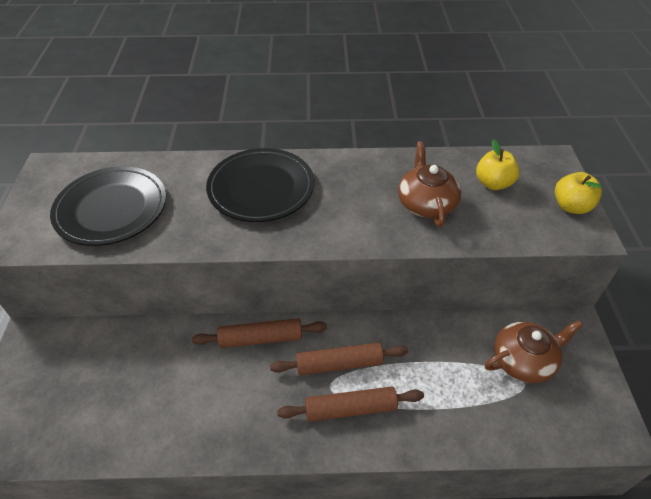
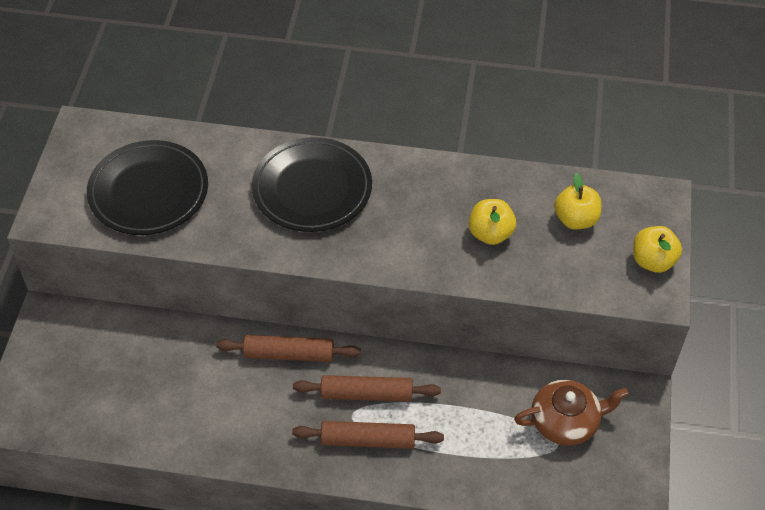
camera: 10 degrees right, 5 degrees up
brown teapot [398,141,461,227] -> yellow apple [469,199,516,245]

